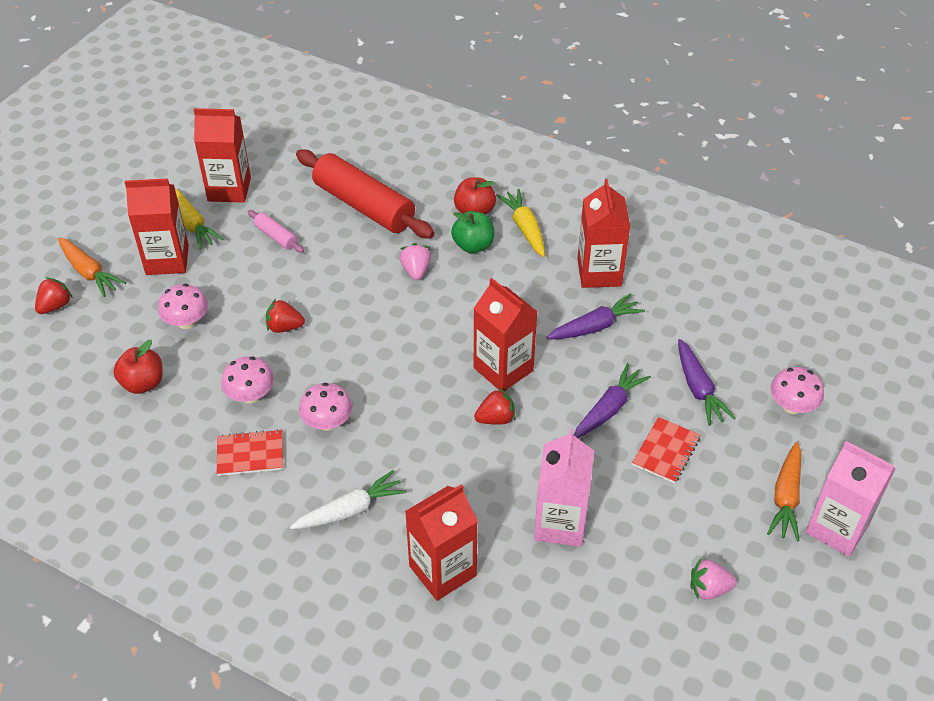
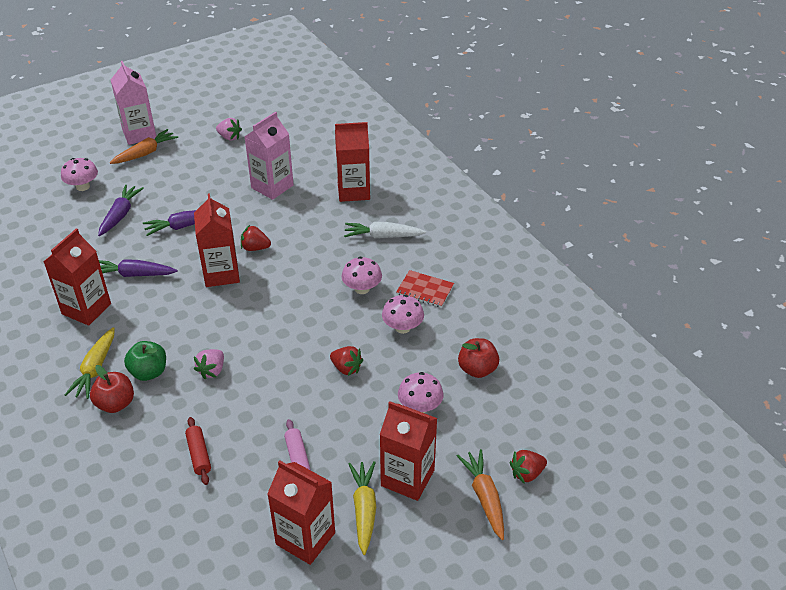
camera: 150 degrees left, 5 degrees down
red rolling pin [296,149,435,238] -> red rolling pin [185,417,211,485], size x0.44
red notebook [632,417,701,483] -> none

